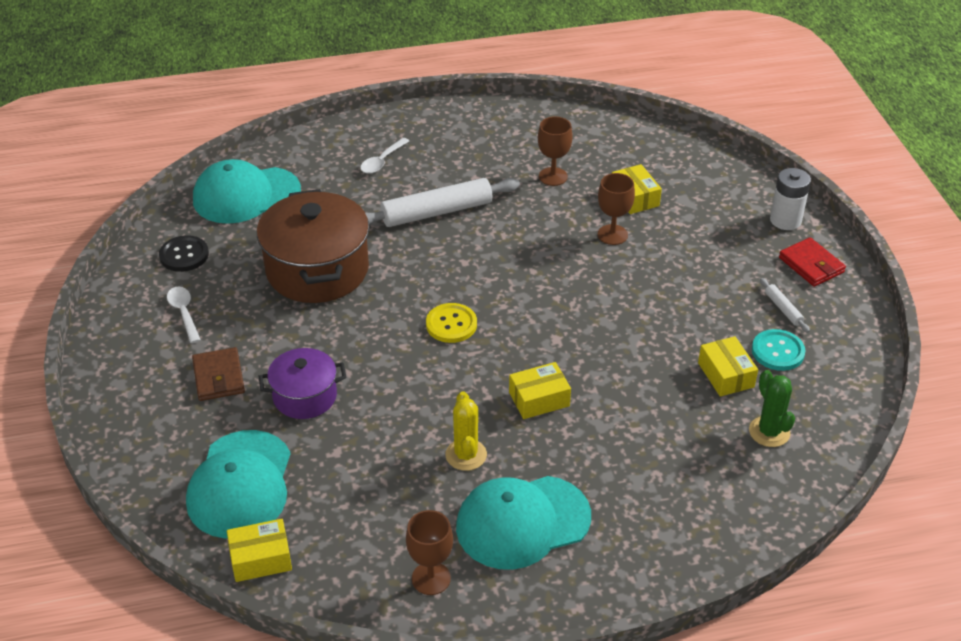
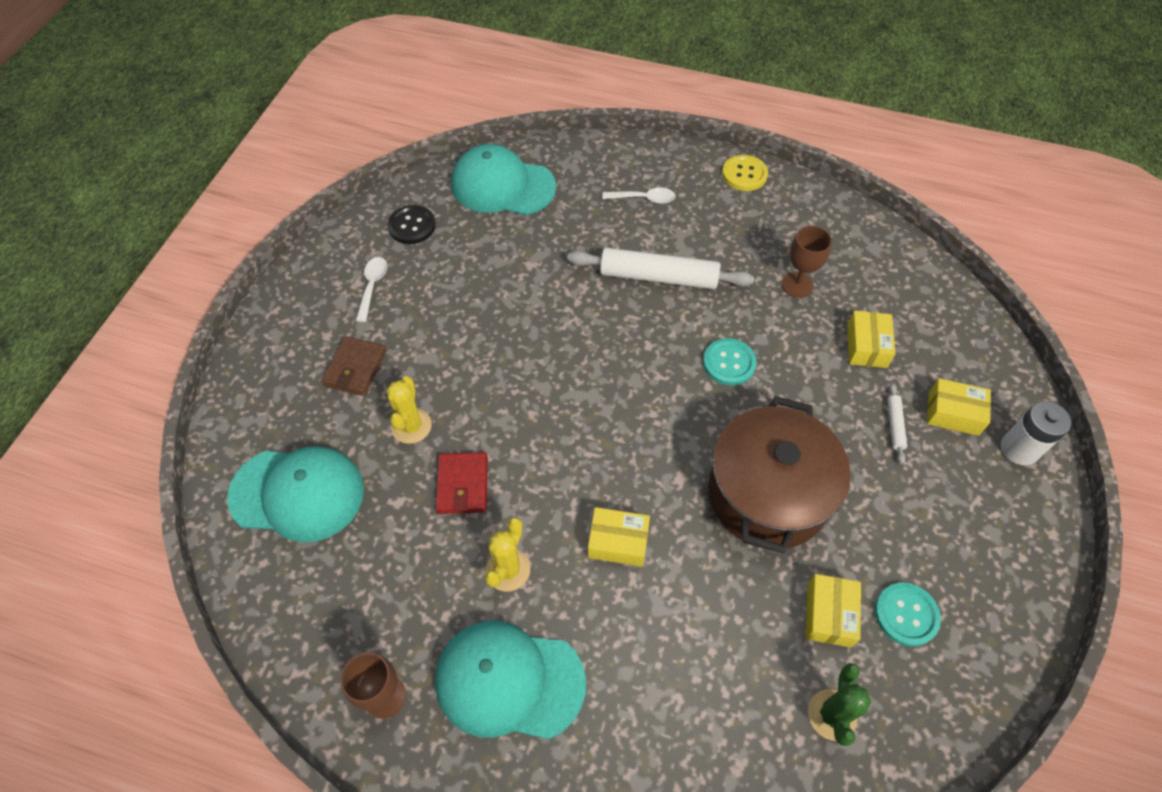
camera: 30 degrees right, 15 degrees up
turquoise cap [186,430,291,538] -> turquoise cap turned 120 degrees counterclockwise [227,447,364,542]
yellow box [227,519,292,582] -> yellow box moved to [927,378,991,436]
brown pot [257,189,369,303] -> brown pot moved to [708,396,851,554]
purple pot [258,348,346,419] -> yellow cactus [386,376,432,444]
white spoon [360,138,409,174] -> white spoon turned 150 degrees counterclockwise [602,188,676,204]
yellow button [426,303,477,343] -> yellow button moved to [722,155,768,191]
brown goblet [598,173,635,245] -> none
white rolling pin [760,278,810,333] -> white rolling pin moved to [887,383,907,464]
red wallet [779,237,846,287] -> red wallet moved to [436,452,488,514]
none -> turquoise button [703,338,757,385]

